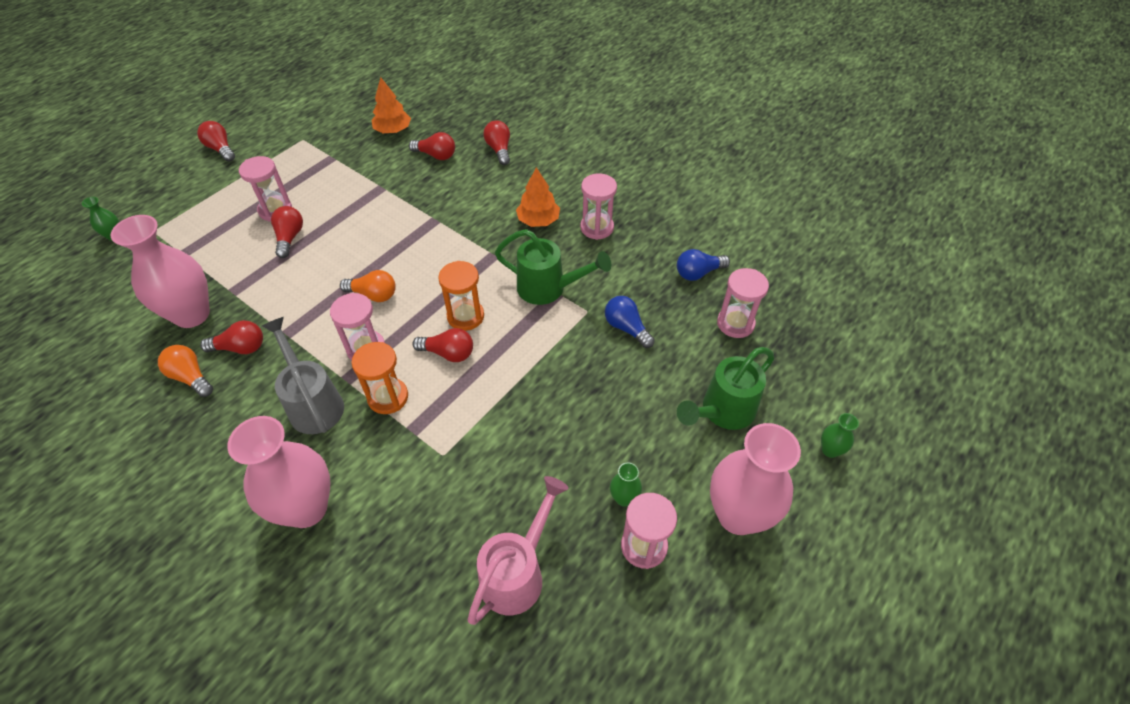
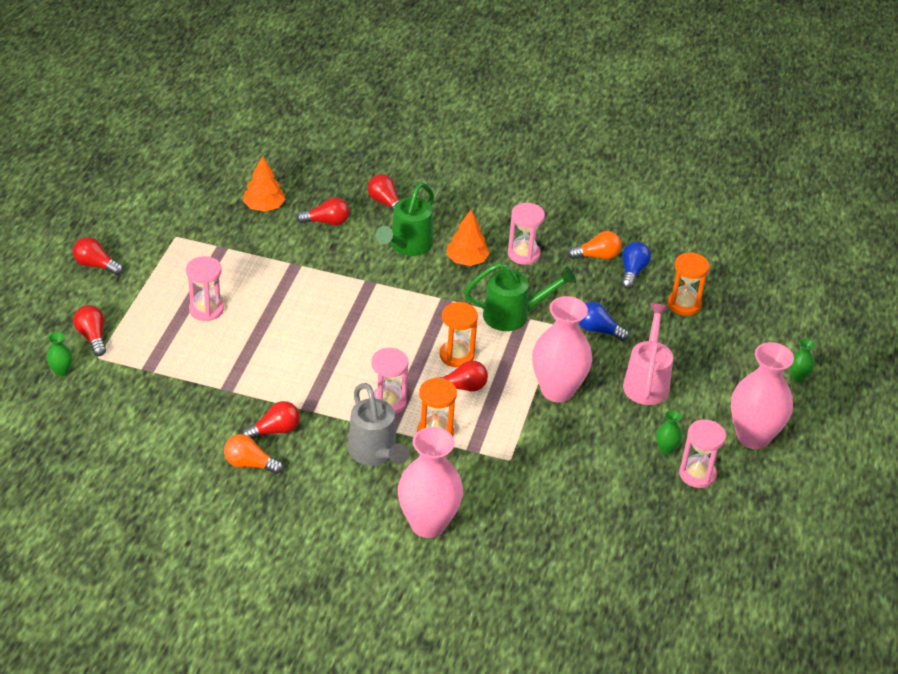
camera: 25 degrees left, 10 degrees down
pink vase [111,215,210,328] -> pink vase moved to [532,296,592,402]
grey watering can [262,317,344,434] -> grey watering can turned 150 degrees counterclockwise [348,383,409,466]
red light bulb [271,206,303,258] -> red light bulb moved to [73,305,106,356]
orange light bulb [340,270,396,302] -> orange light bulb moved to [568,231,622,259]
pink watering can [468,476,569,625] -> pink watering can moved to [623,303,673,405]
blue light bulb [677,249,730,281] -> blue light bulb turned 150 degrees clockwise [622,242,651,289]
green watering can [677,347,774,430] -> green watering can moved to [376,183,434,256]
pink hourglass [717,268,769,338] -> orange hourglass [668,252,709,316]

